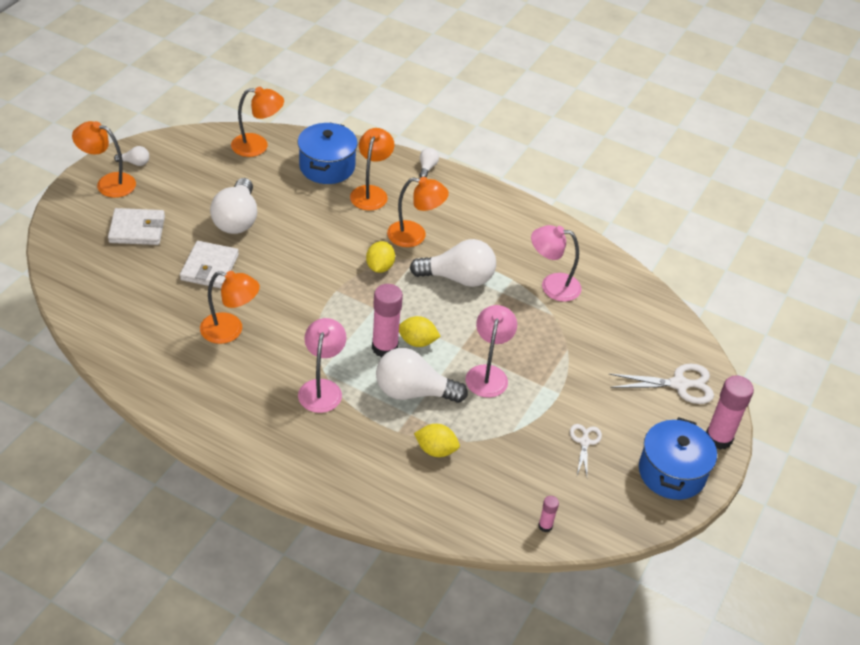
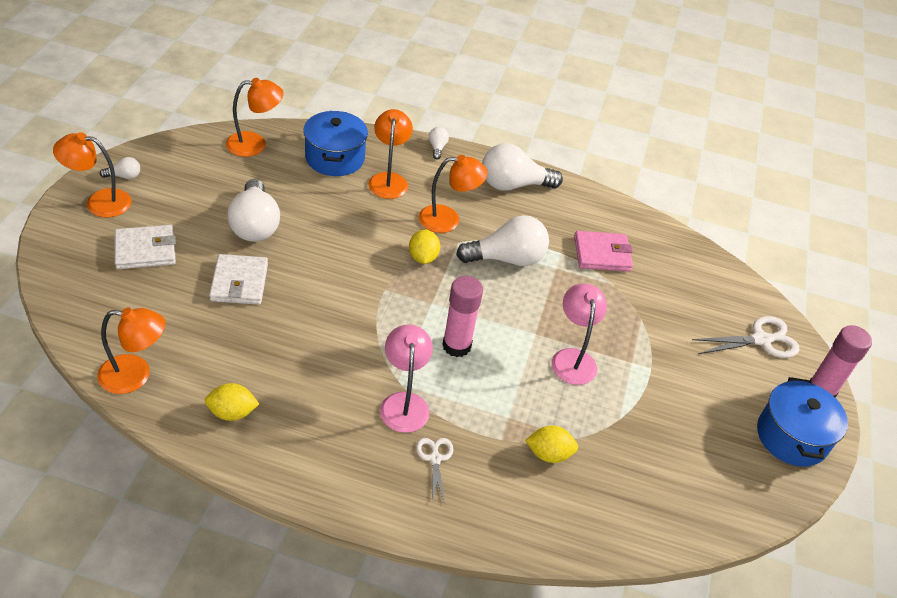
camera: 15 degrees left, 0 degrees up
orange lamp [200,271,260,344] -> orange lamp moved to [97,307,166,394]
white light bulb [376,348,468,403] -> white light bulb moved to [482,143,563,191]
yellow lemon [399,316,441,347] -> yellow lemon moved to [205,383,259,421]
pink lamp [531,225,581,302] -> pink wallet [574,231,633,272]
pink glue stick [538,496,559,532] -> none
white scissors [570,424,602,476] -> white scissors moved to [416,438,453,505]

